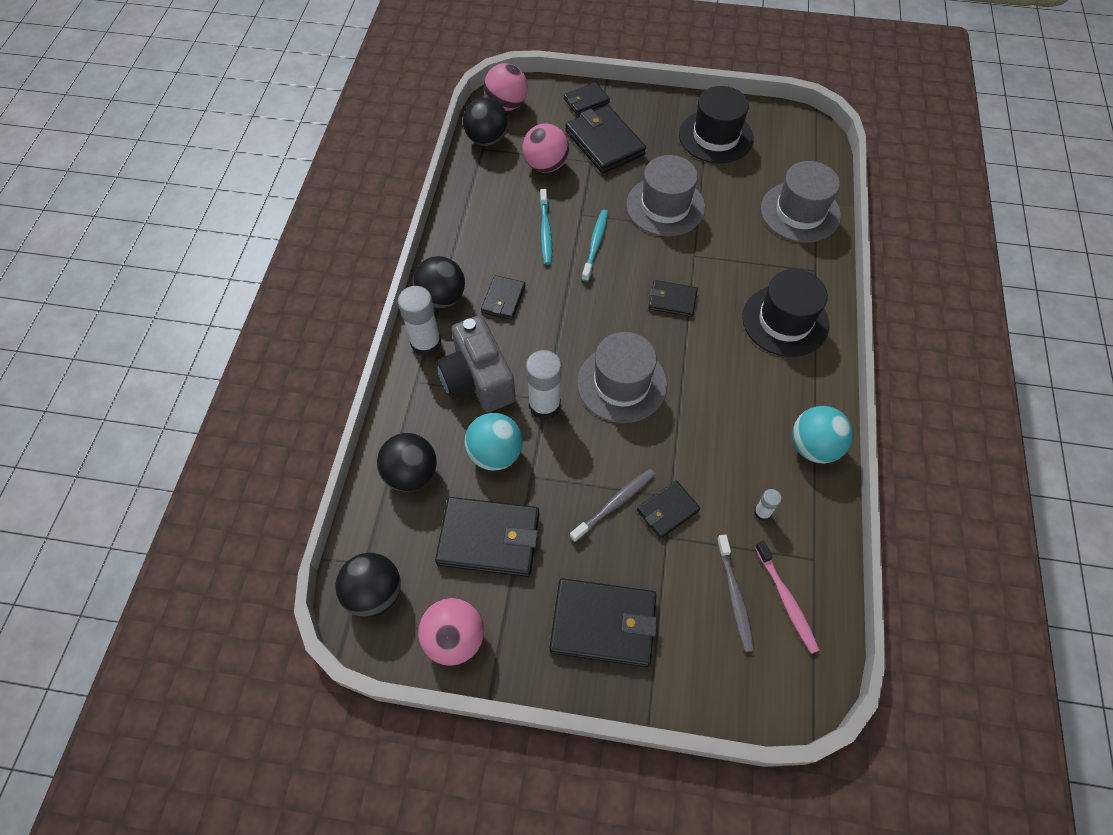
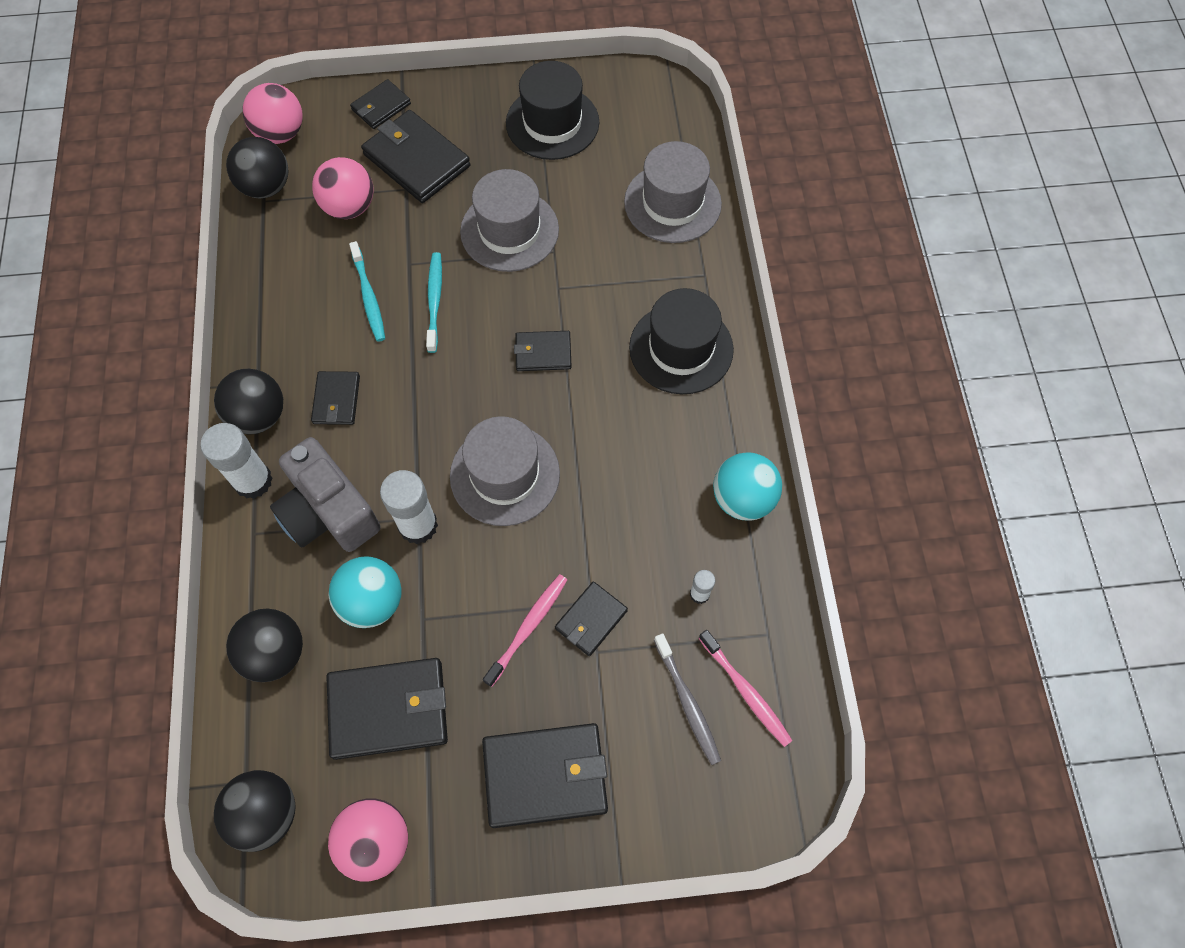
camera: 15 degrees left, 5 degrees up
grey toothbrush [570,469,655,542] -> pink toothbrush [483,574,567,687]

